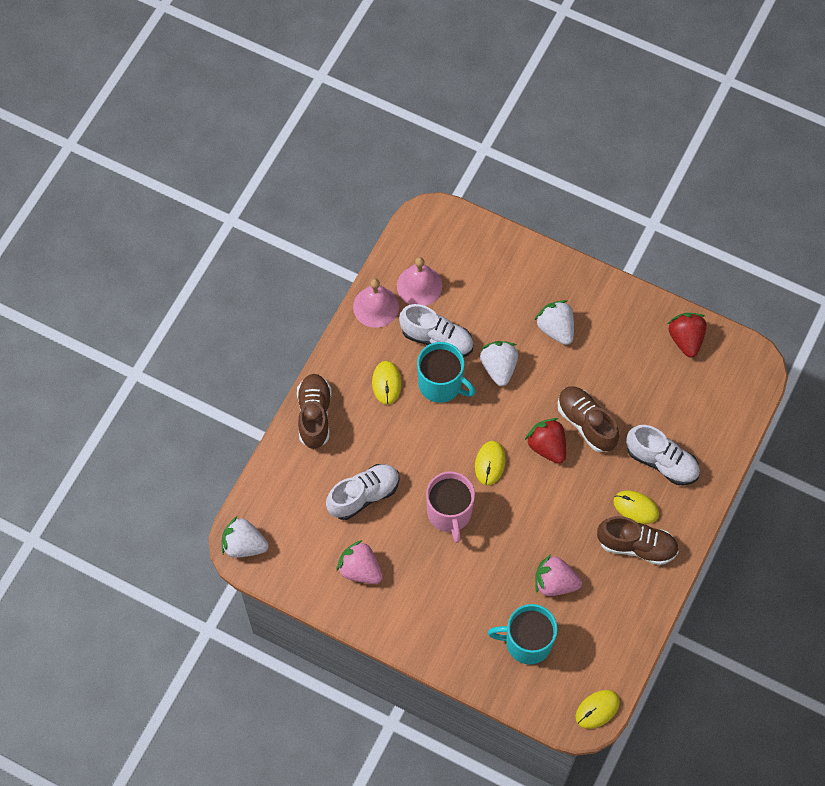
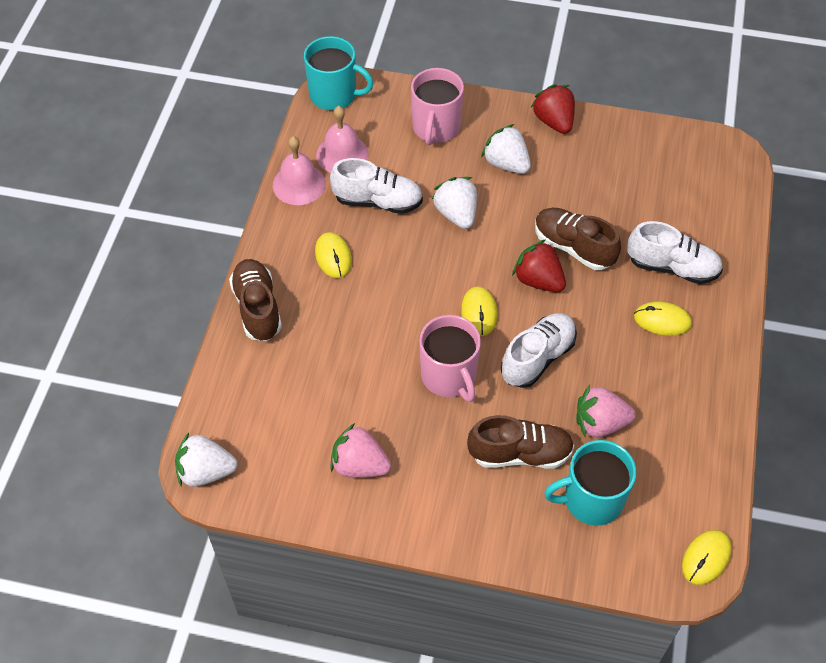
camera: 15 degrees left, 10 degrees down
white shoe [326,464,400,520] -> white shoe moved to [501,313,577,388]
turquoise mug [417,342,476,403] -> turquoise mug moved to [304,36,374,111]
brown shoe [597,516,679,565] -> brown shoe moved to [467,415,574,469]
red strawberry [668,313,707,358] -> red strawberry moved to [531,84,575,134]
none -> pink mug [411,68,464,145]

